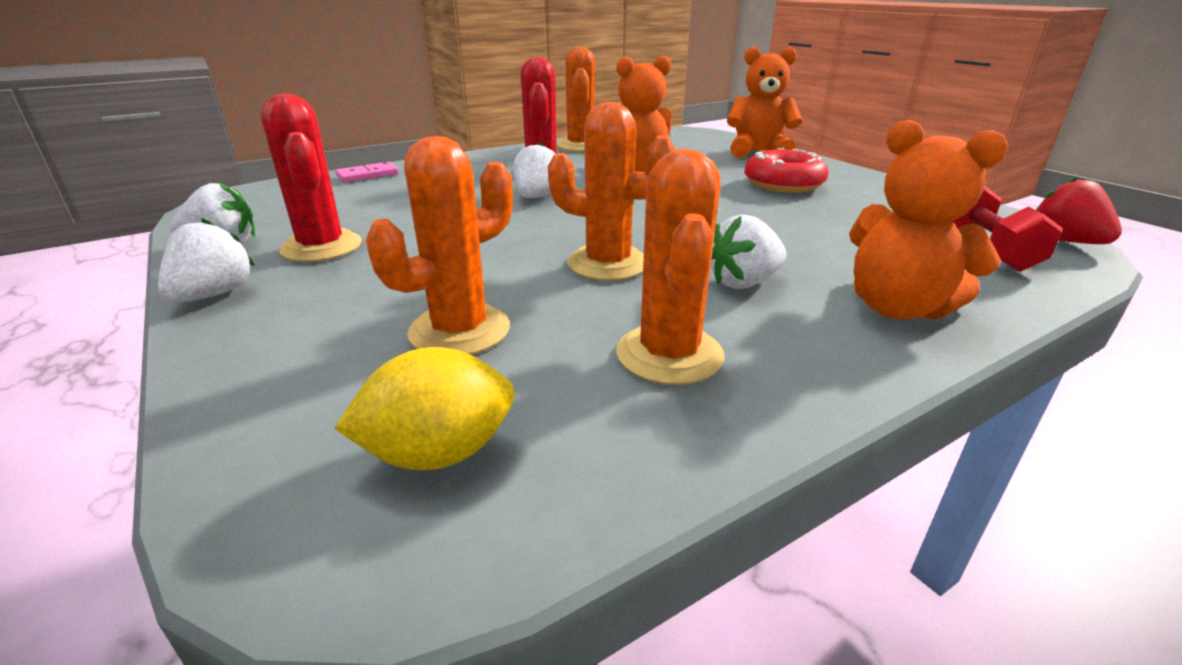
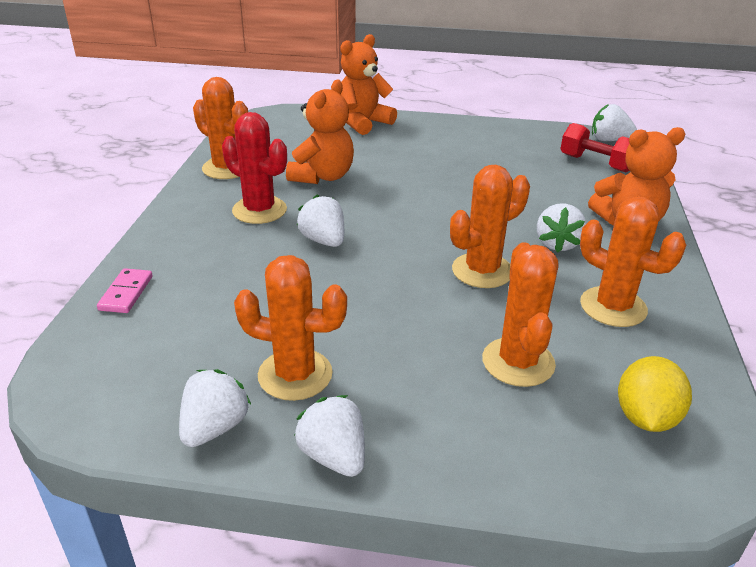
camera: 50 degrees left, 5 degrees up
red cactus [261,94,362,262] -> orange cactus [234,255,347,401]
red donut [744,148,829,193] -> none
red strawberry [1036,177,1122,244] -> white strawberry [592,104,637,141]

